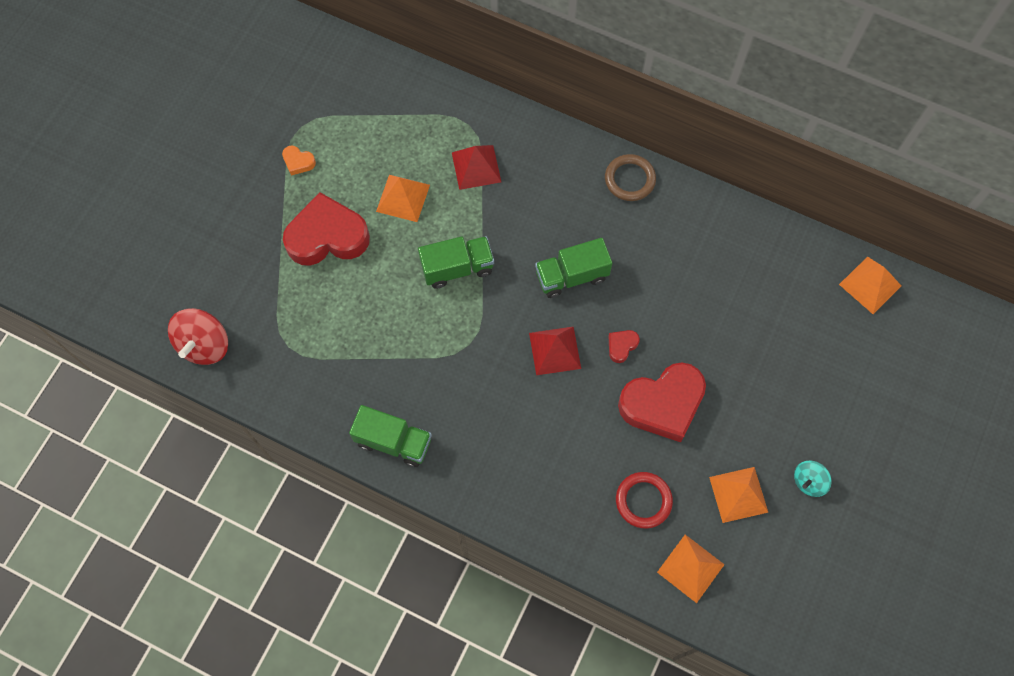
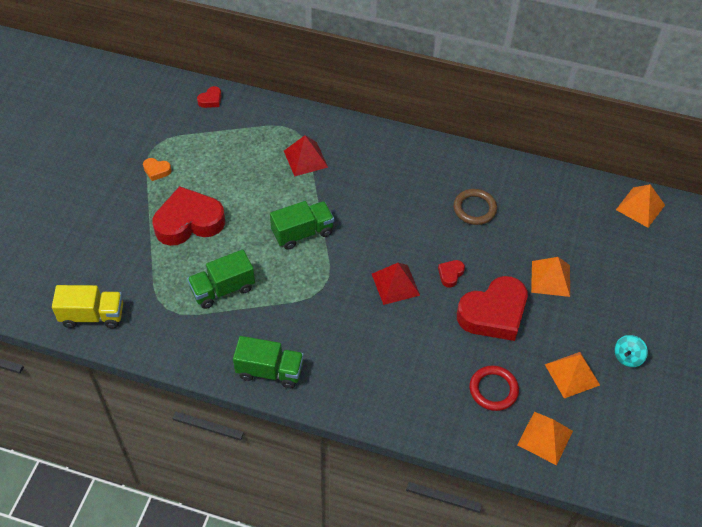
camera: 10 degrees left, 15 degrees down
red spinning top [168,308,228,365] -> yellow truck [52,285,123,328]
orange pyramid [376,175,430,222] -> orange pyramid moved to [531,257,570,297]
green truck [535,238,612,298] -> green truck moved to [187,250,255,309]
brown ring [605,154,656,201] -> brown ring moved to [453,189,497,225]
none -> red heart [197,86,221,108]

